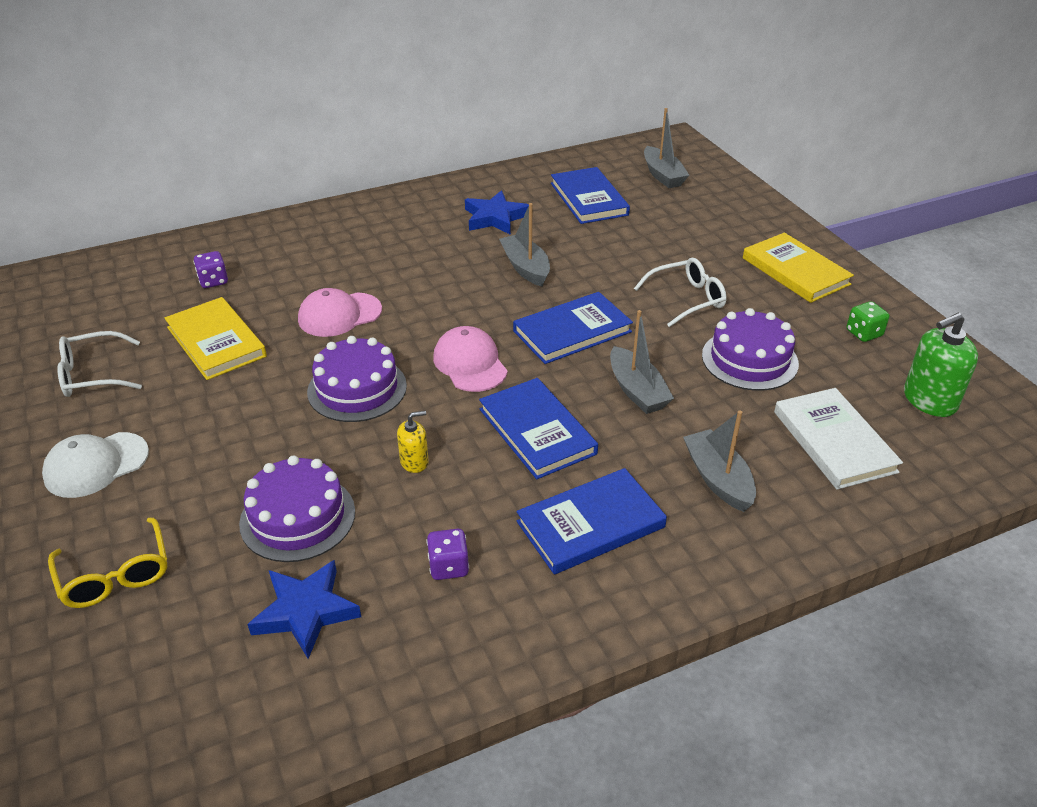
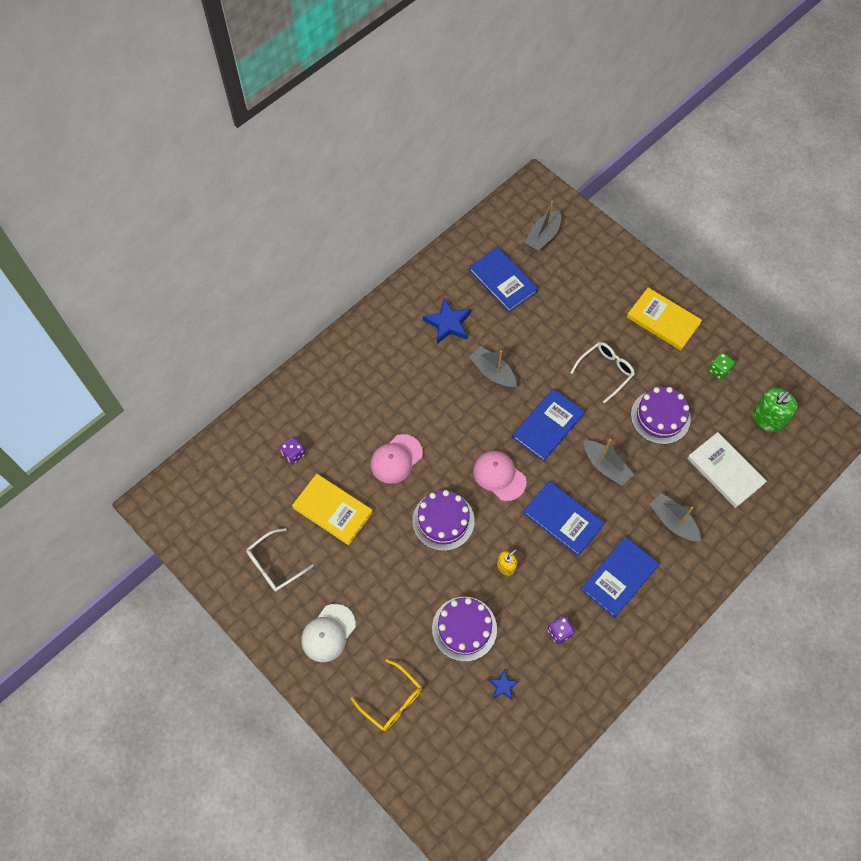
camera: 20 degrees left, 25 degrees up
blue star [248,560,361,659] -> blue star [488,669,519,700], size x0.54
grey boat [644,108,689,188] -> grey boat turned 75 degrees clockwise [525,201,561,252]

